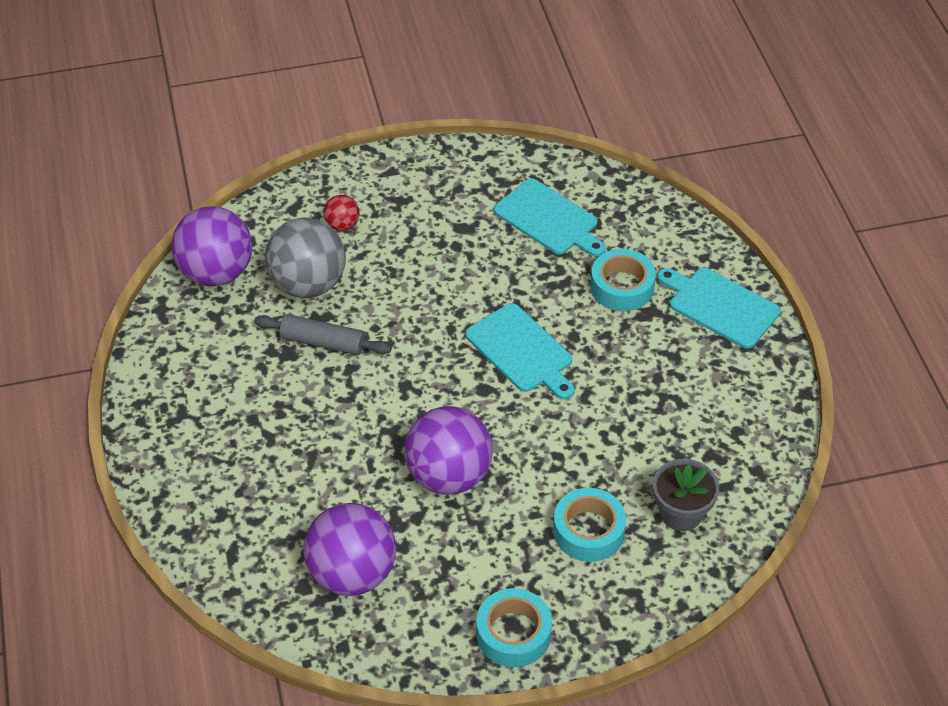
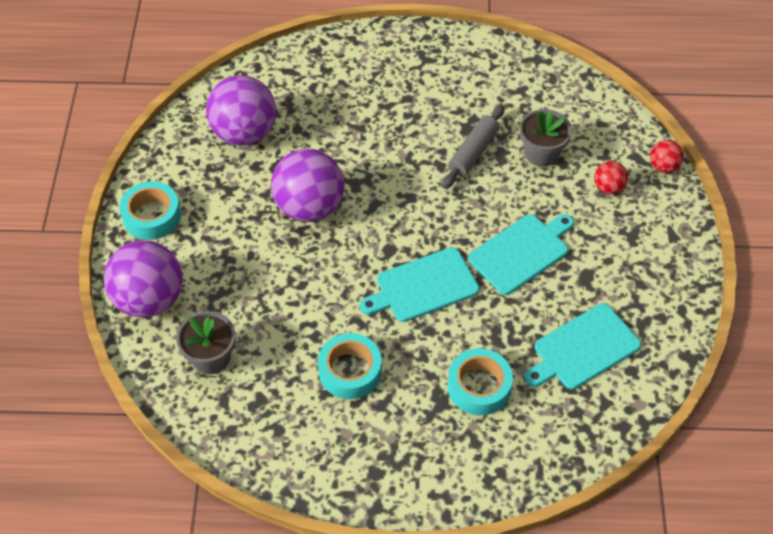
camera: 105 degrees right, 5 degrees up
purple ball [171,206,252,286] -> purple ball moved to [104,240,183,318]
grey ball [265,217,346,298] -> grey flower pot [520,109,572,167]
turquoise tape [553,488,626,562] -> turquoise tape moved to [318,333,382,399]
turquoise cutting board [657,268,781,349] -> turquoise cutting board moved to [468,214,574,295]
none -> red ball [650,140,684,173]

